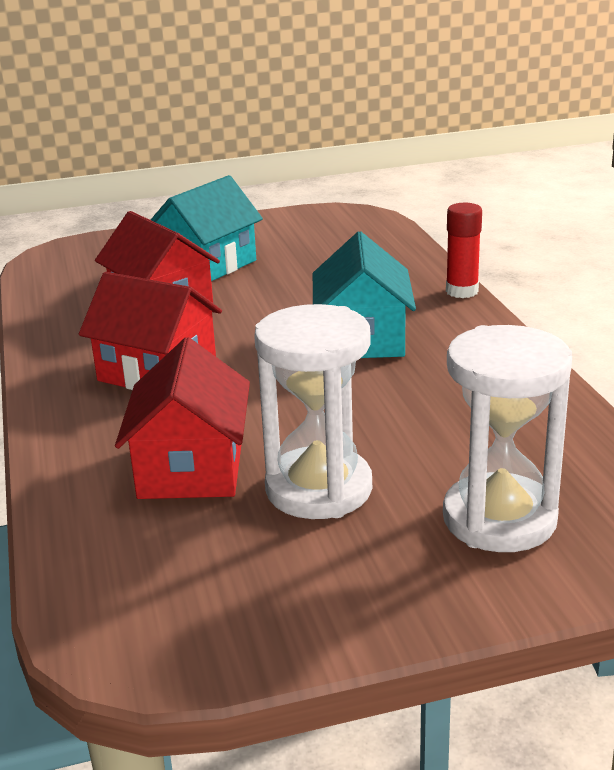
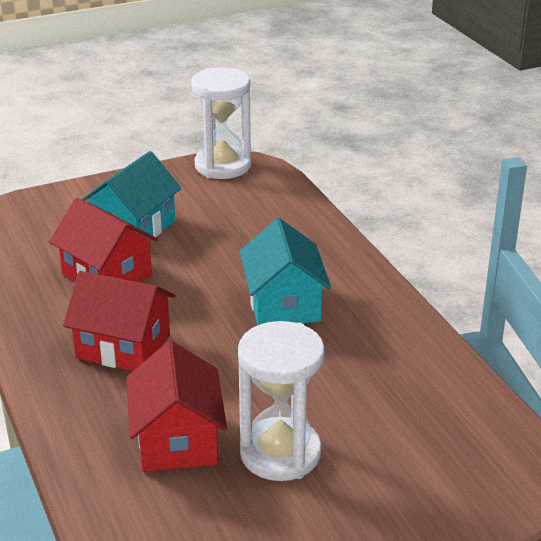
camera: 10 degrees left, 5 degrees up
white hourglass [443,325,572,552] -> white hourglass moved to [191,67,251,179]
red glue stick [446,203,482,298] -> none

